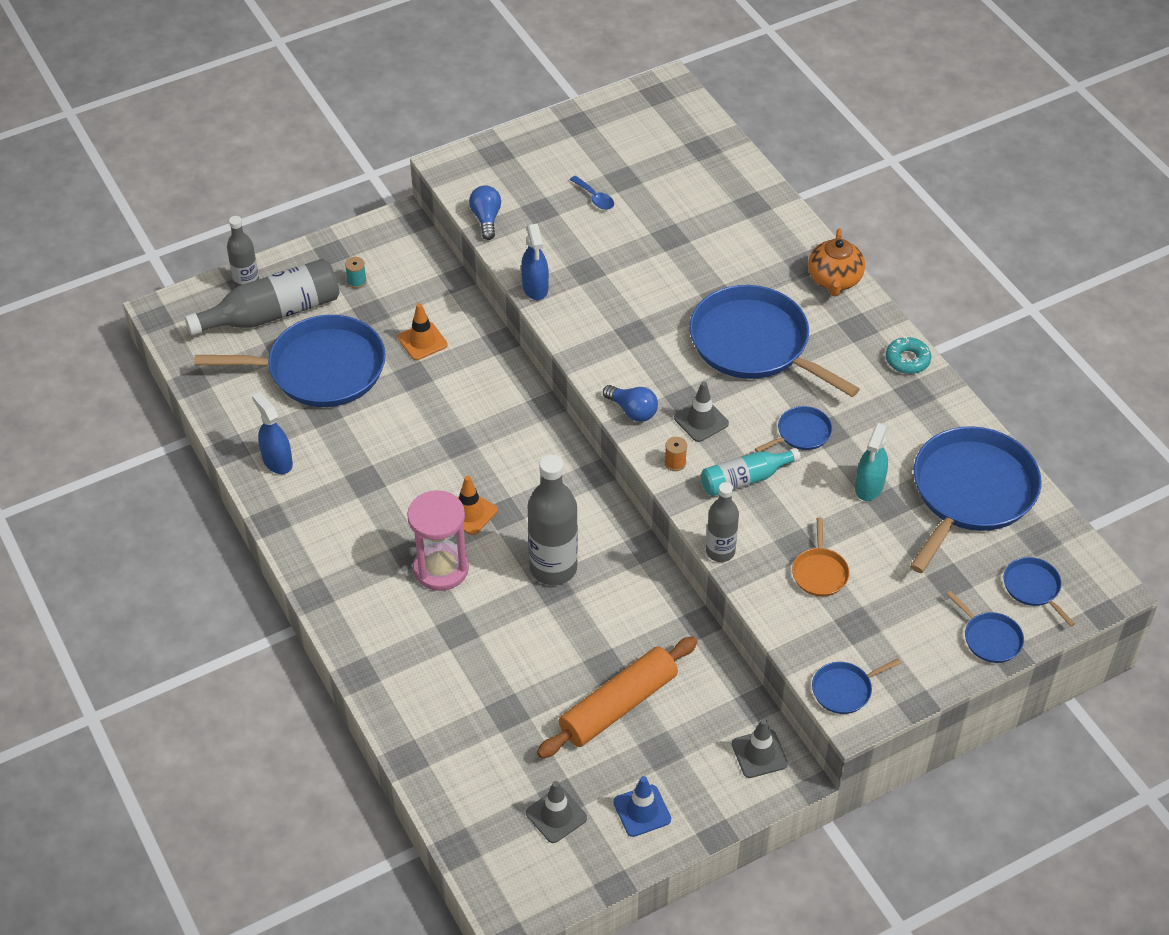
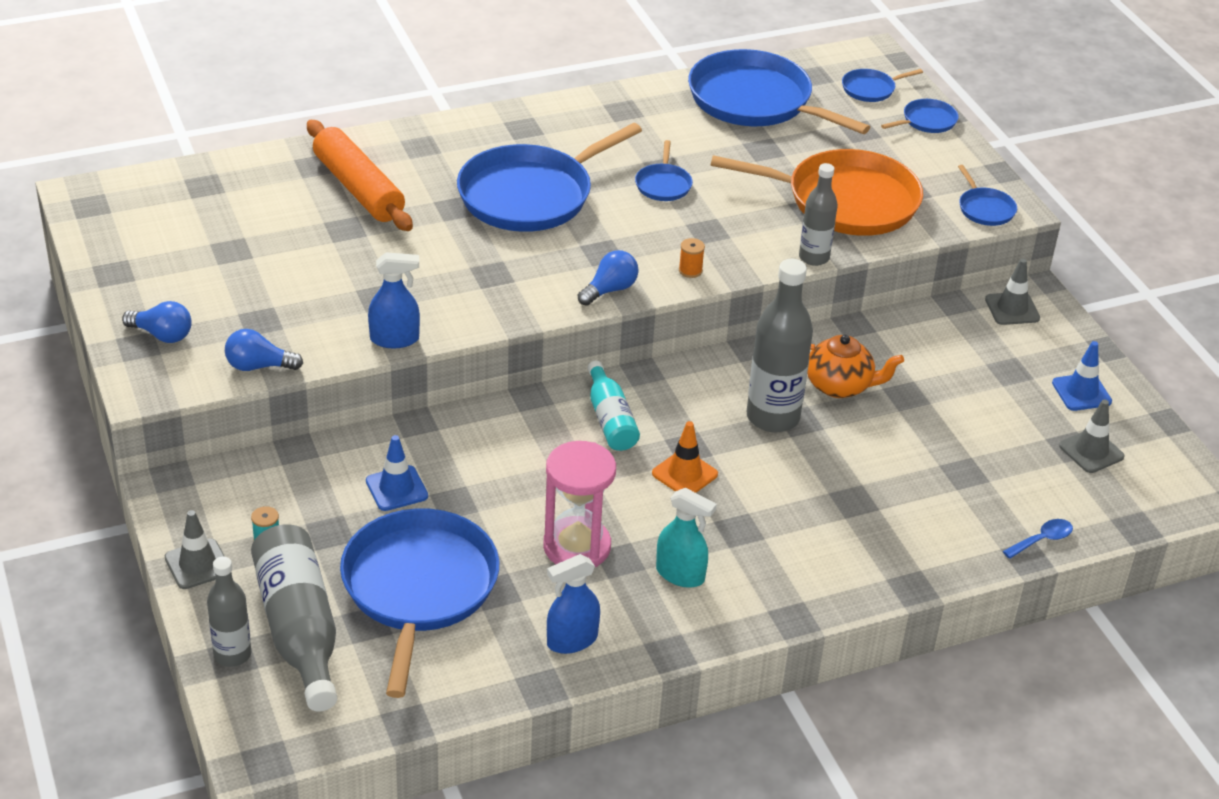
camera: 85 degrees left, 10 degrees down
orange traffic cone [398,303,448,360] -> blue traffic cone [366,435,428,511]
pink hourglass [407,490,469,591] -> pink hourglass moved to [543,441,616,567]
orange rolling pin [537,637,698,758] -> orange rolling pin moved to [307,120,413,231]
blue spoon [570,176,614,210] -> blue spoon moved to [1003,519,1073,559]
grey traffic cone [674,381,729,442] -> grey traffic cone moved to [165,510,225,589]
turquoise bottle [701,448,801,496] -> turquoise bottle moved to [588,360,640,451]
blue pan [755,406,832,452] -> blue pan turned 150 degrees counterclockwise [635,140,693,201]
orange pan [792,517,850,596] -> orange pan [710,149,923,236], size x2.28
orange teapot [808,228,865,296] -> orange teapot moved to [807,335,904,398]
turquoise spray bottle [855,423,888,501] -> turquoise spray bottle moved to [656,488,717,588]
turquoise donut [886,337,931,374] -> none
none -> blue light bulb [122,301,192,343]

